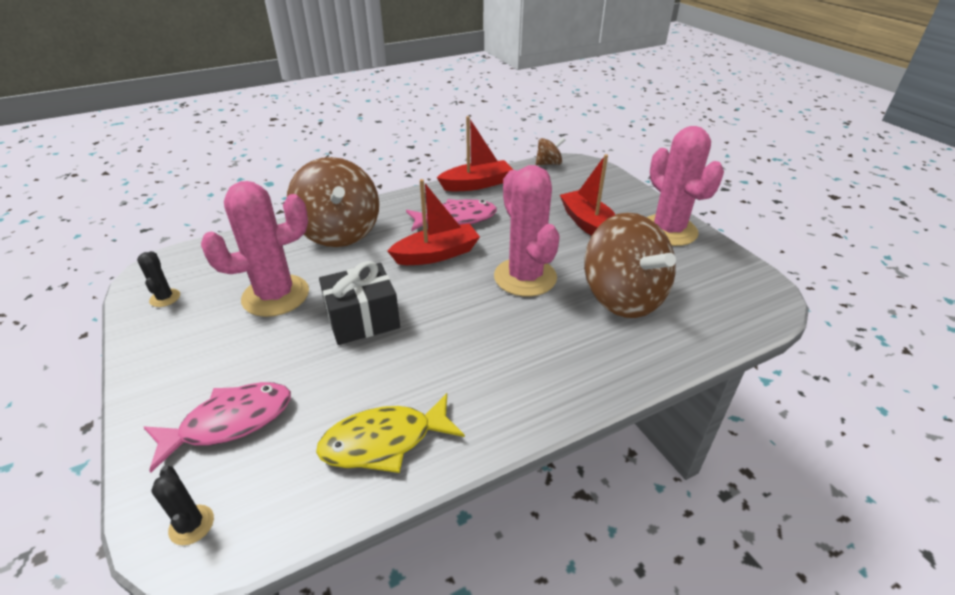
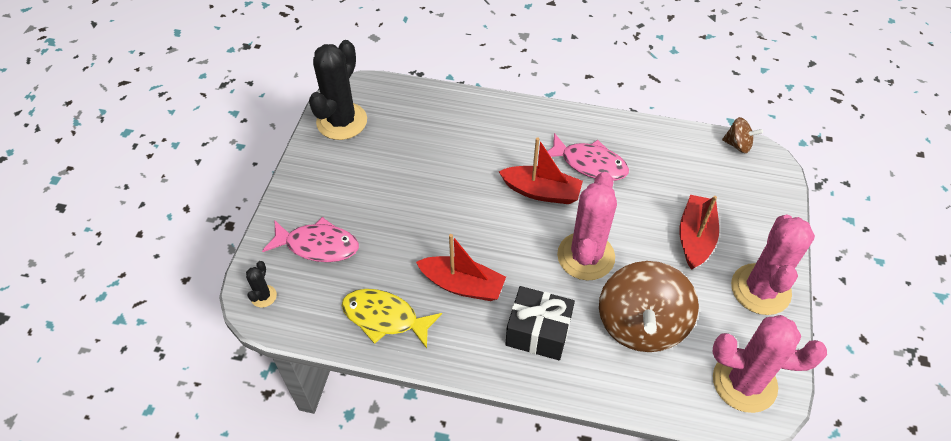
camera: 40 degrees right, 15 degrees up
black cactus [137,251,180,307] -> black cactus [309,40,367,140], size x2.30
pink cactus [201,181,309,317] -> pink cactus moved to [713,315,827,413]
brown spinning top [287,157,379,247] -> none
black gift [319,261,400,345] -> black gift moved to [505,286,575,360]
red boat [437,116,513,191] -> red boat moved to [416,234,506,301]

